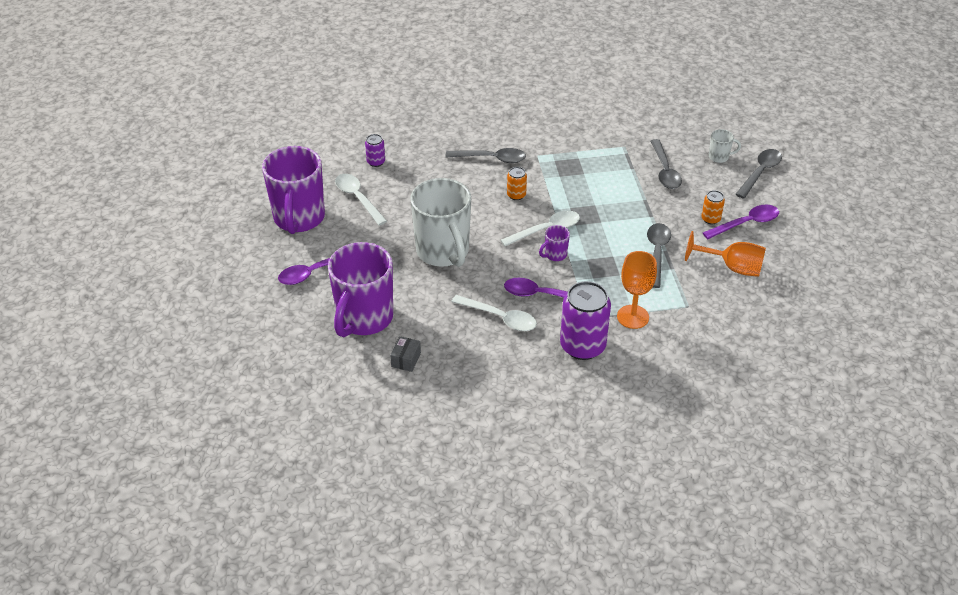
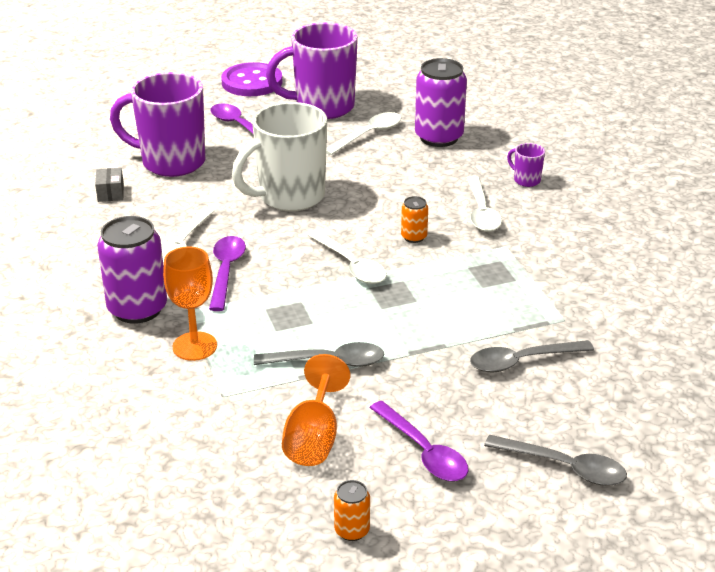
camera: 80 degrees right, 10 degrees down
purple can [365,134,385,167] -> purple can [415,58,467,147], size x2.11
grey box [390,336,421,372] -> grey box turned 75 degrees clockwise [95,168,124,202]
grey spoon [445,148,526,163] -> white spoon [466,176,502,232]
purple mug [539,225,570,261] -> purple mug moved to [507,143,545,187]
orange can [701,190,725,224] -> orange can moved to [334,480,370,541]
white mug [709,129,741,163] -> none
none -> purple button [221,62,283,96]

